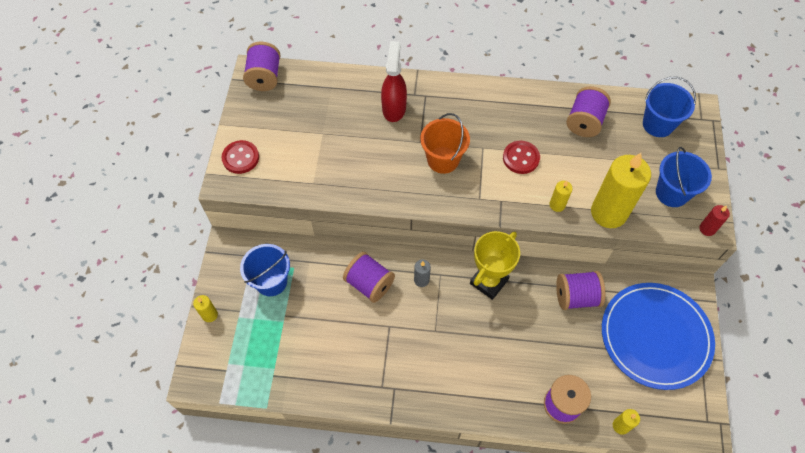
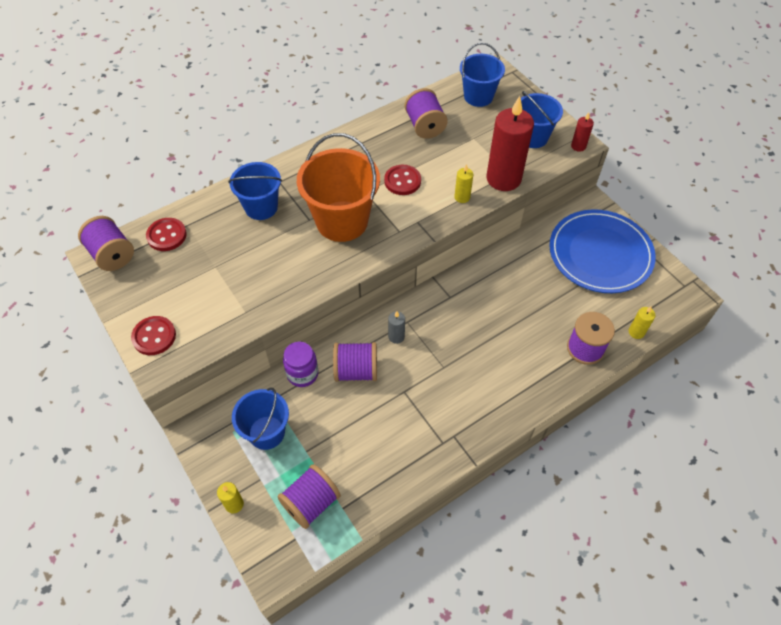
camera: 40 degrees left, 5 degrees down
red spray bottle [381,41,407,122] -> blue bucket [228,162,282,220]
orange bucket [420,113,470,174] -> orange bucket [297,133,380,242], size x1.57
yellow trophy [470,231,520,300] -> none
purple spool [556,271,606,310] -> purple spool moved to [278,464,341,529]
yellow candle [591,153,651,228] -> red candle [486,96,534,191]
none -> red button [146,218,187,251]
none -> purple jar [283,341,318,387]

